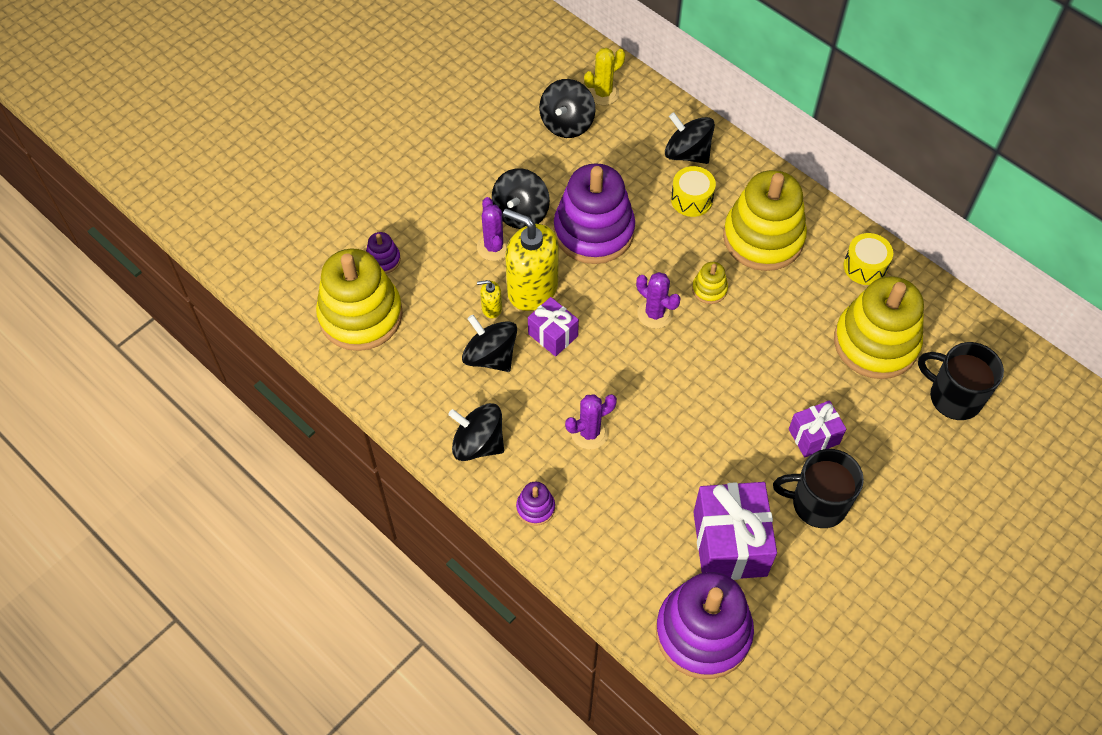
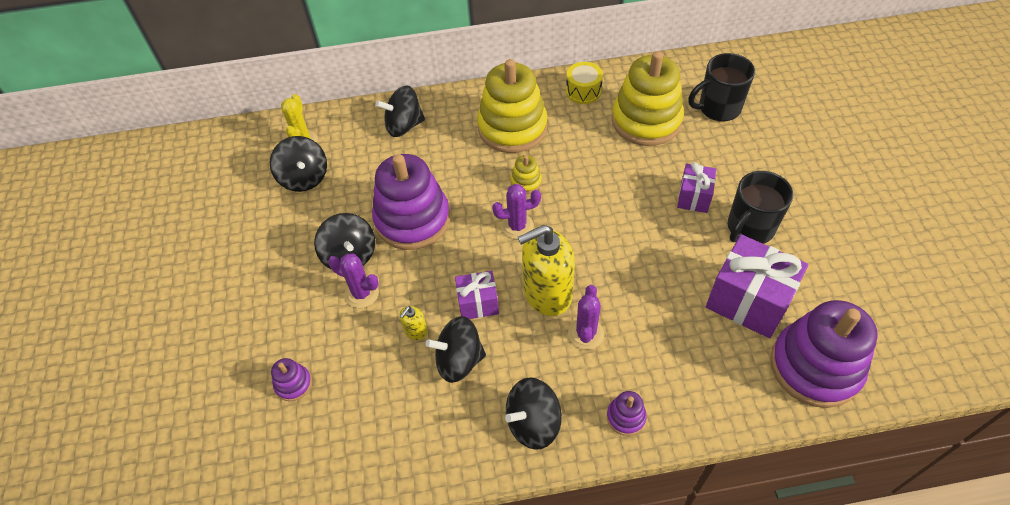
camera: 50 degrees left, 5 degrees down
yellow stacking toy [316,249,403,351] -> none
yellow soap dispenser [503,209,559,311] -> yellow soap dispenser moved to [518,225,575,316]
yellow drum [671,166,716,217] -> none

